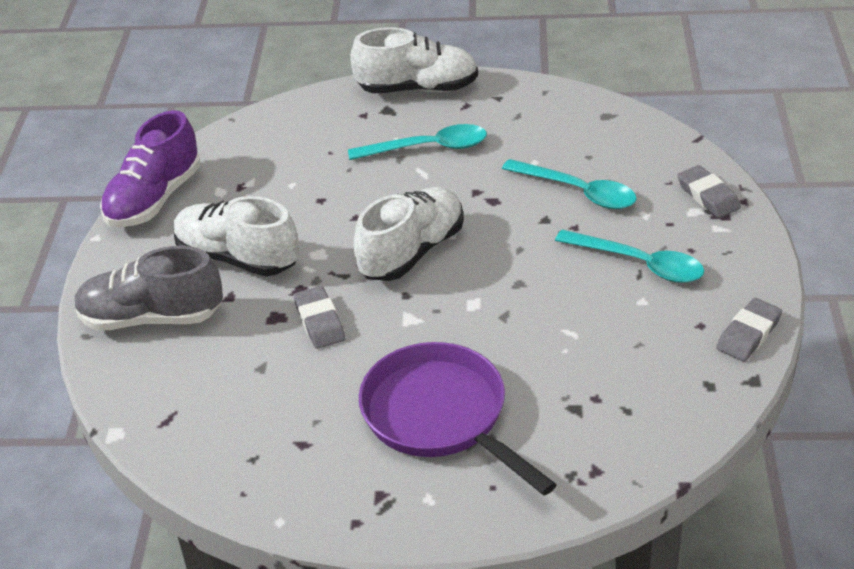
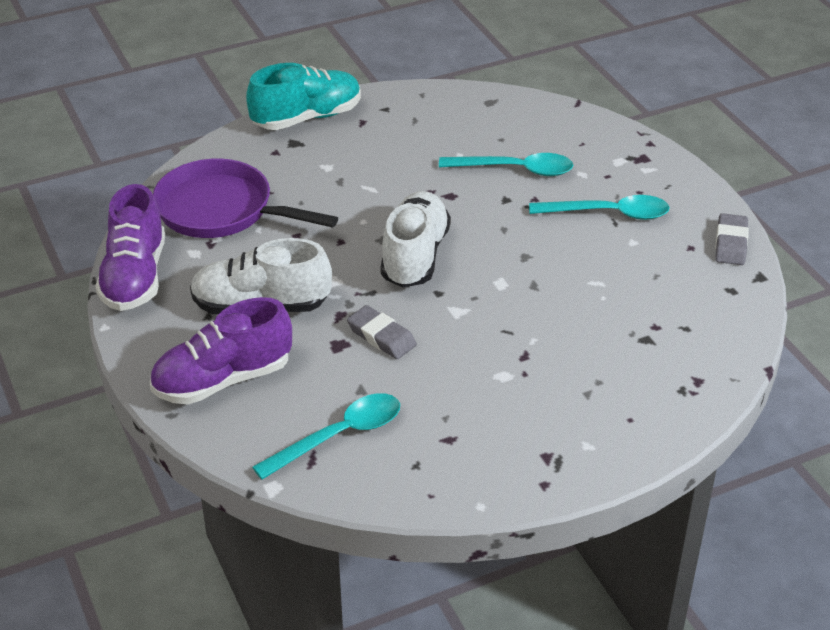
camera: 30 degrees left, 0 degrees up
grey shoe [74,246,223,330] -> purple shoe [150,297,292,404]
turquoise spoon [348,124,487,160] -> turquoise spoon moved to [252,393,400,480]
white shoe [350,27,478,93] -> turquoise shoe [246,63,361,130]
purple pan [359,342,557,496] -> purple pan moved to [153,158,338,238]
grey eraser [677,165,741,218] -> none

